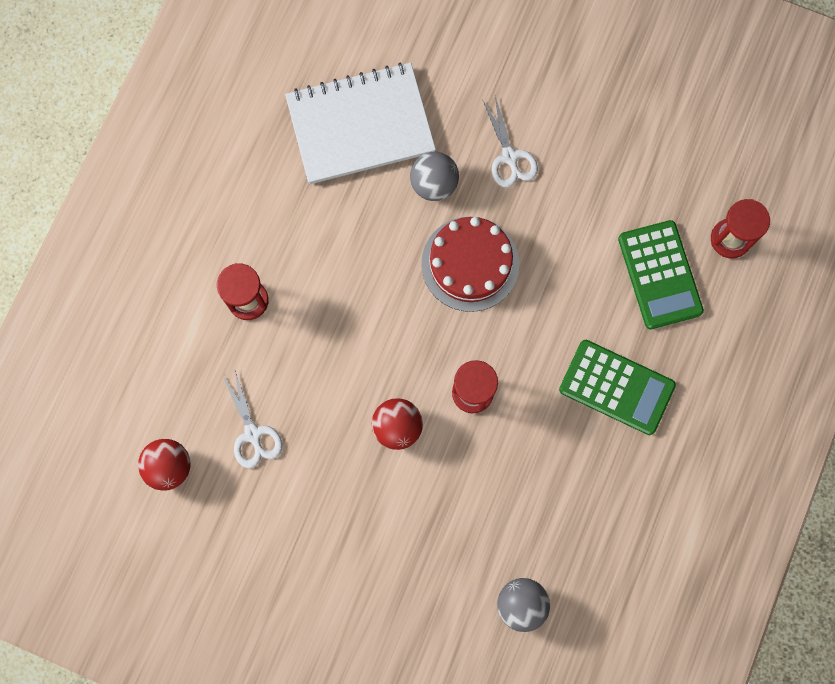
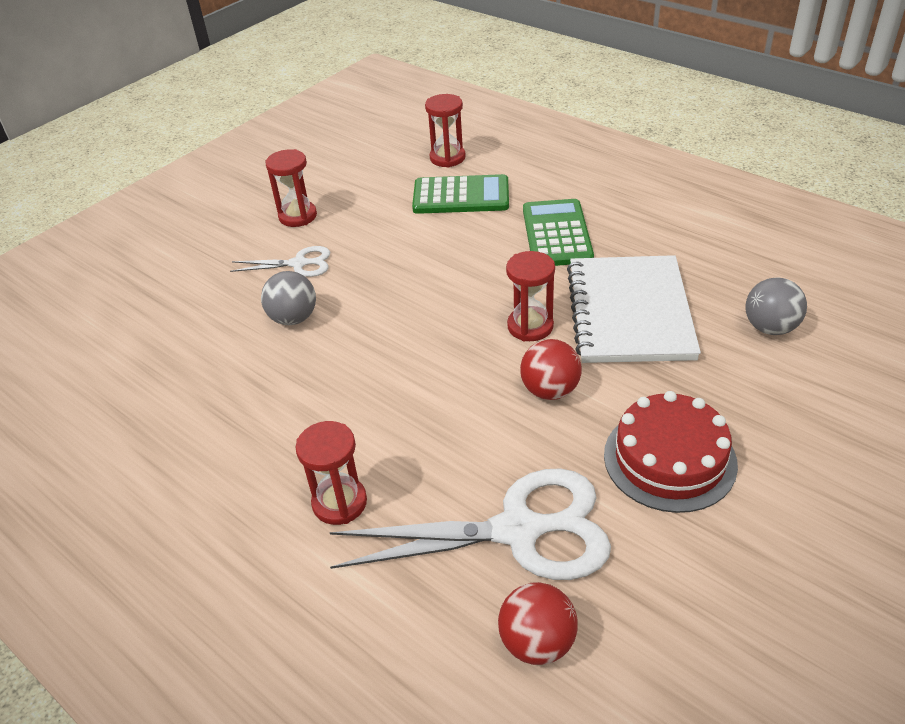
camera: 70 degrees left, 35 degrees down
white scissors [221,369,282,468] -> white scissors [329,468,611,580], size x1.97
white notebook [285,62,436,184] -> white notebook moved to [567,255,701,363]
red cake [421,217,519,312] -> red cake moved to [604,391,738,513]
green calculator [559,340,676,435] -> green calculator turned 45 degrees counterclockwise [523,199,594,266]
none -> red hourglass [265,149,317,227]

